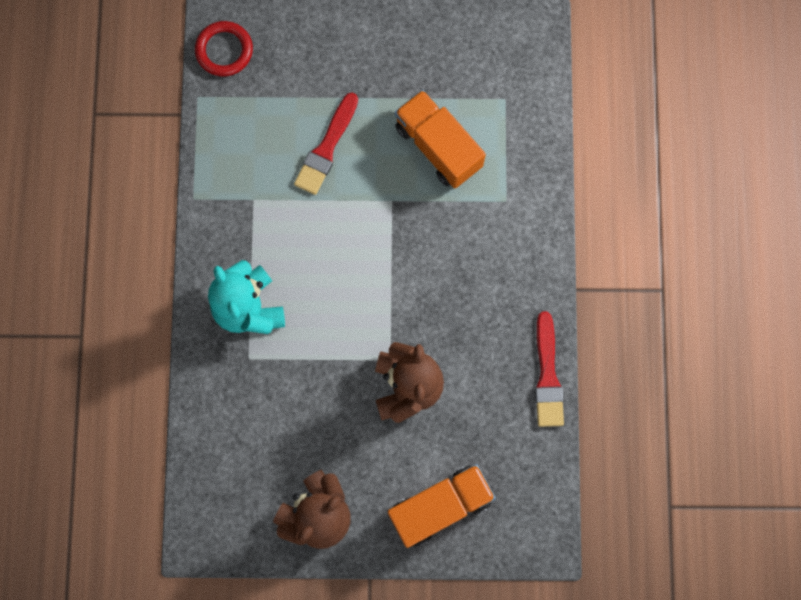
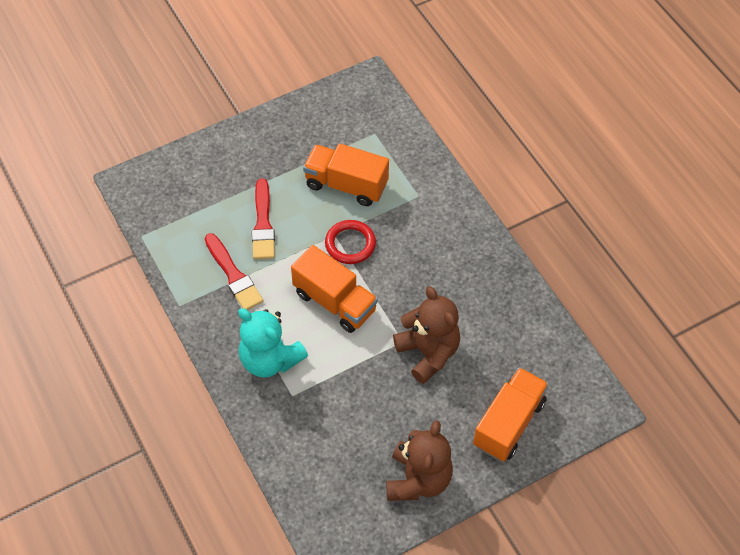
camera: 30 degrees left, 20 degrees down
red ring [195,21,253,76] -> red ring moved to [325,220,376,264]
red brush [535,311,564,427] -> red brush moved to [205,233,263,310]
none -> orange truck [291,245,378,333]

